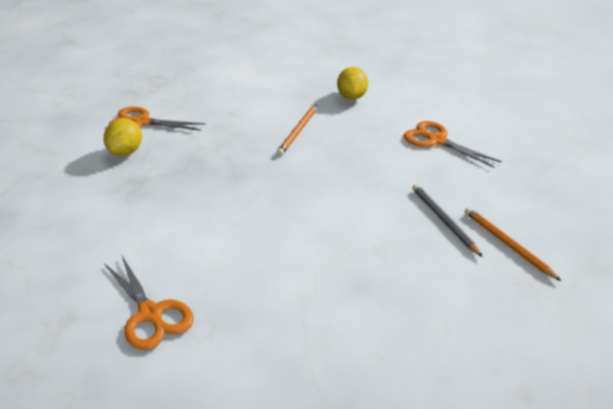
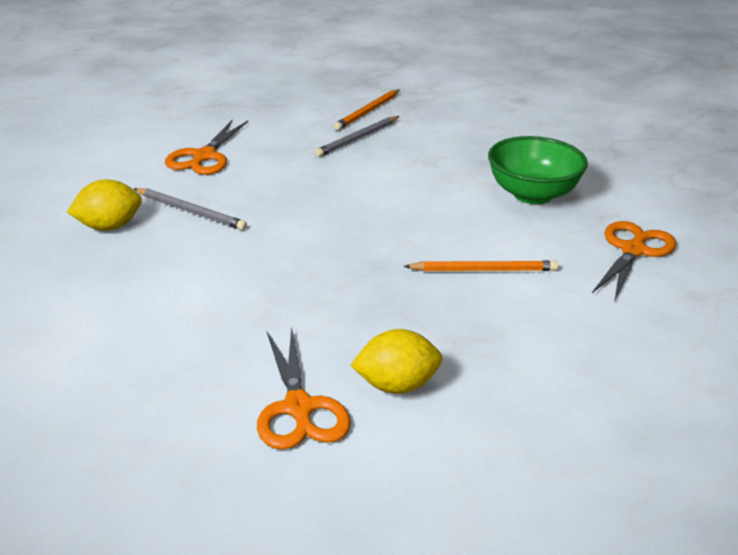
camera: 115 degrees left, 5 degrees down
orange pencil [277,105,317,155] -> orange pencil moved to [404,260,558,271]
none -> grey pencil [134,188,247,230]
none -> green bowl [488,136,588,204]

